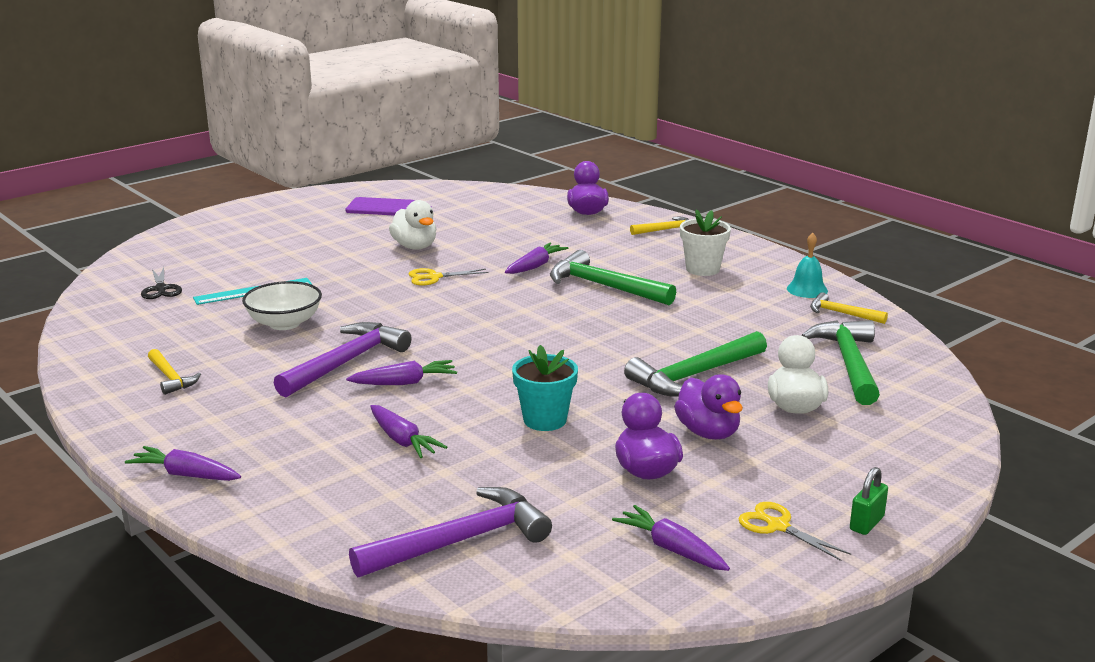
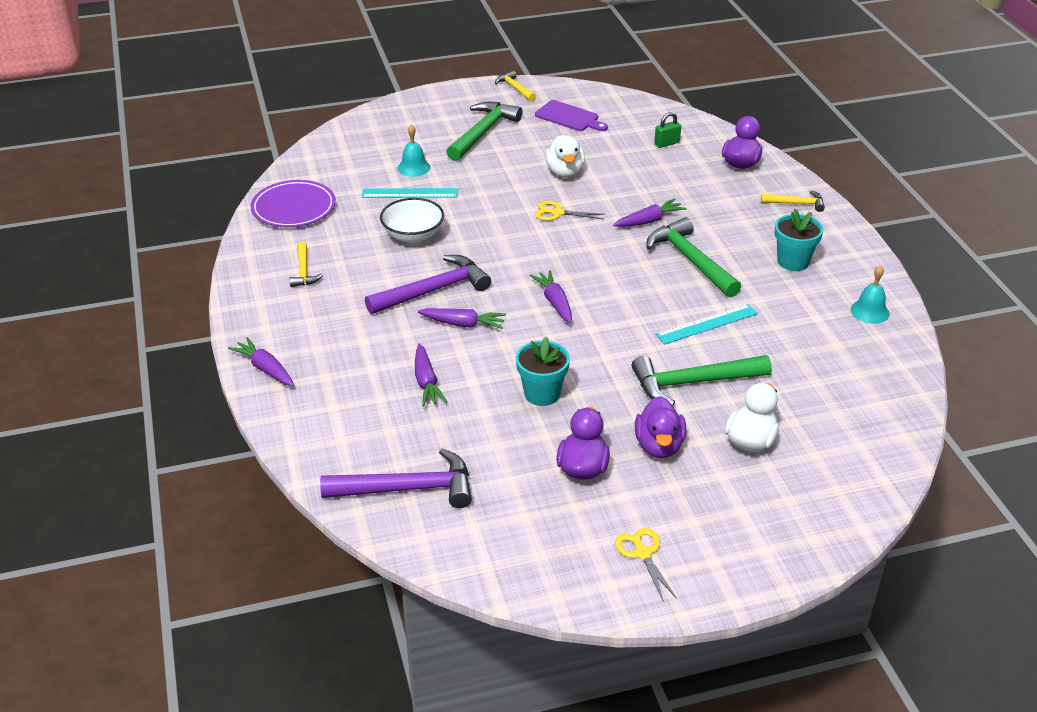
camera: 25 degrees right, 15 degrees up
black scissors [141,267,182,299] -> none
purple carrot [612,505,730,571] -> purple carrot moved to [530,270,572,324]
white flower pot [680,209,731,276] -> turquoise flower pot [775,209,823,271]
green hammer [801,320,880,405] -> green hammer moved to [446,102,523,161]
yellow hammer [810,292,888,324] -> yellow hammer moved to [495,71,536,101]
green padlock [850,467,888,535] -> green padlock moved to [654,112,681,148]
none -> purple plate [251,180,336,227]
none -> turquoise bell [397,124,430,177]
none -> turquoise ruler [655,304,758,344]

